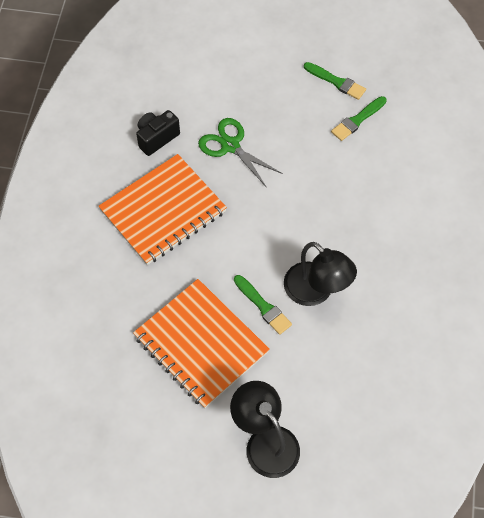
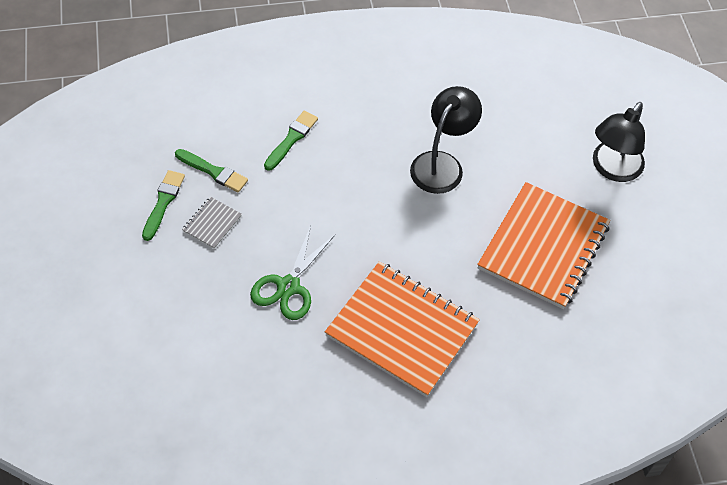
camera: 110 degrees left, 5 degrees down
black camera [136,110,180,156] -> none
green brush [234,275,292,335] -> green brush moved to [264,111,318,171]
none -> grey notebook [182,197,242,249]

